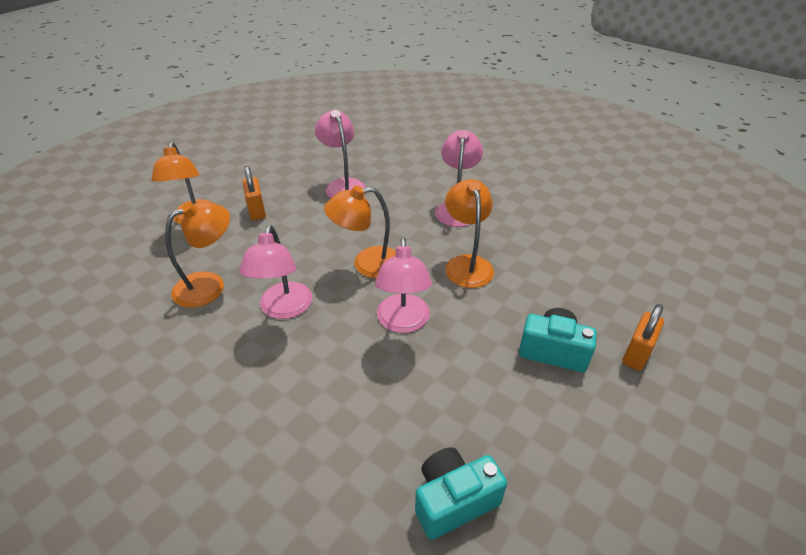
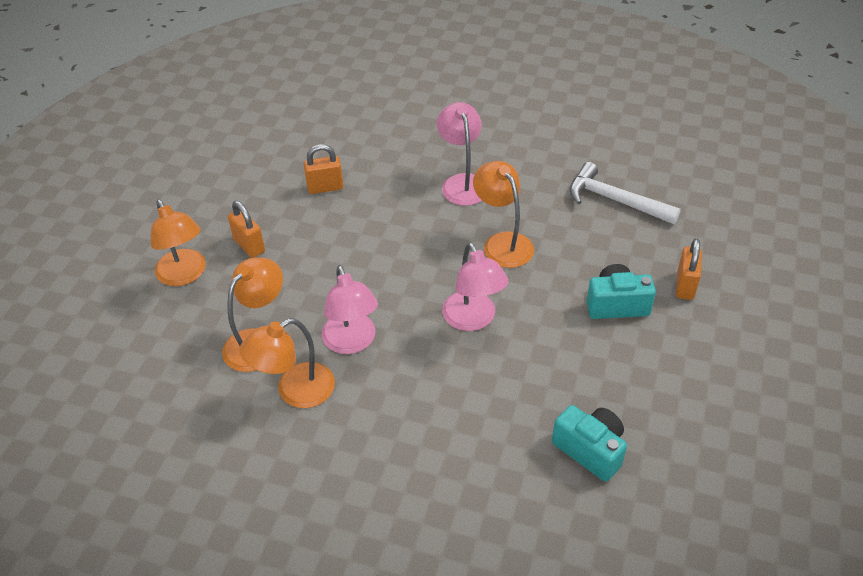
camera: 20 degrees left, 5 degrees up
pink lamp [315,110,366,198] -> orange padlock [304,144,343,194]
orange lamp [324,186,396,278] -> orange lamp moved to [239,318,335,408]
turquoise camera [415,447,507,540] -> turquoise camera turned 90 degrees clockwise [552,405,627,482]
none -> white hammer [570,162,681,224]

